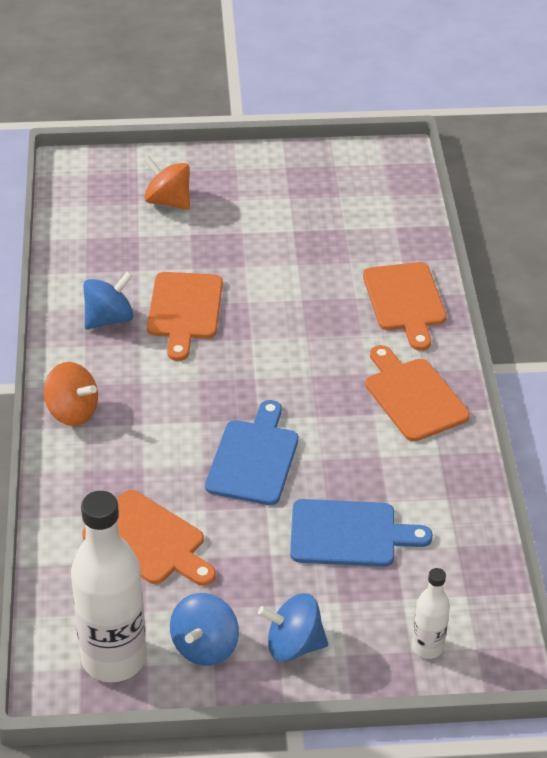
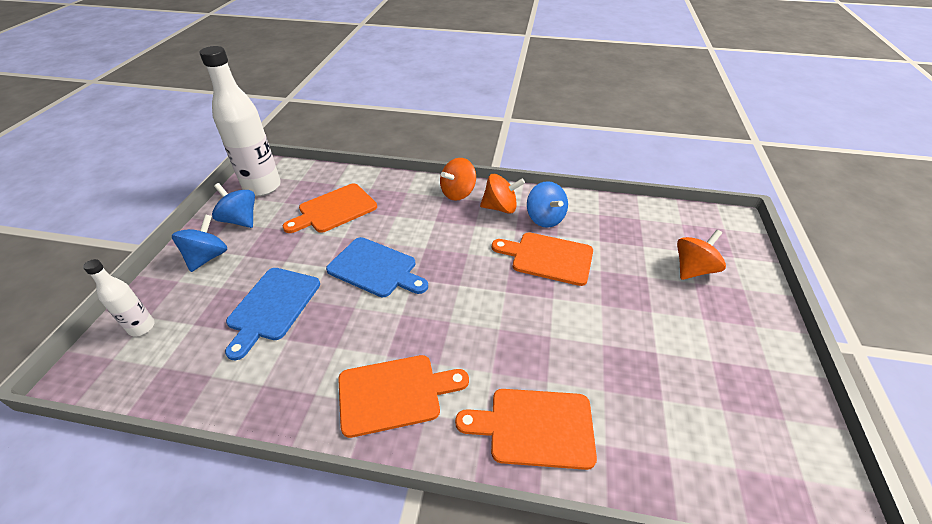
camera: 105 degrees right, 0 degrees up
none -> orange spinning top [480,174,525,214]

